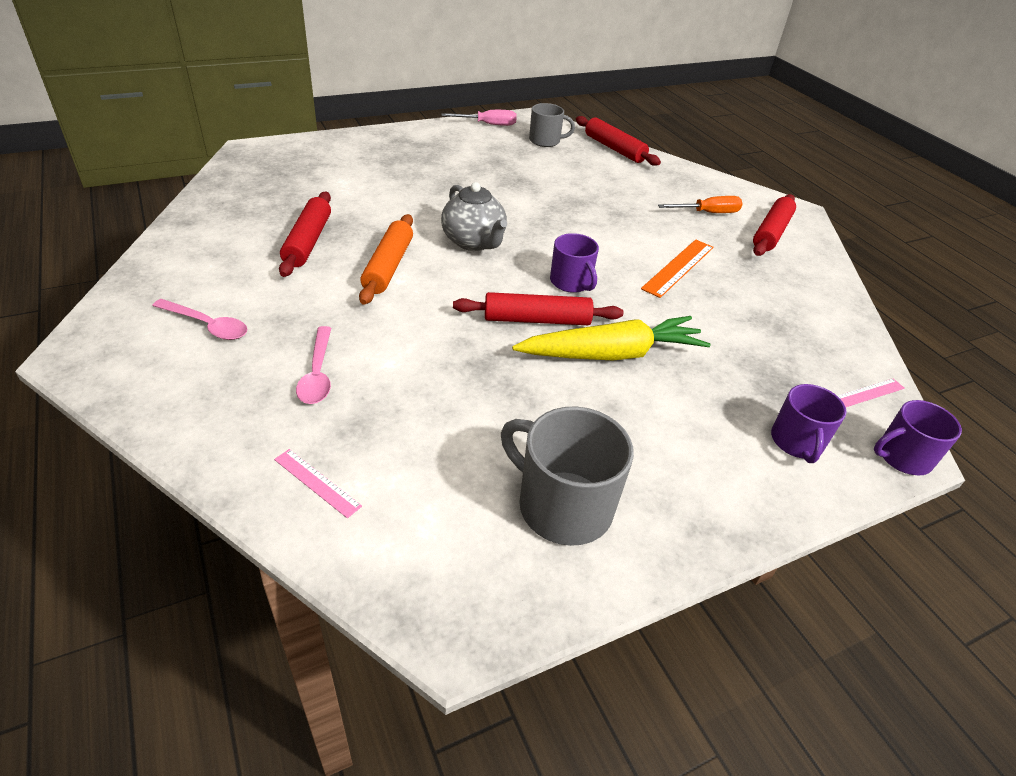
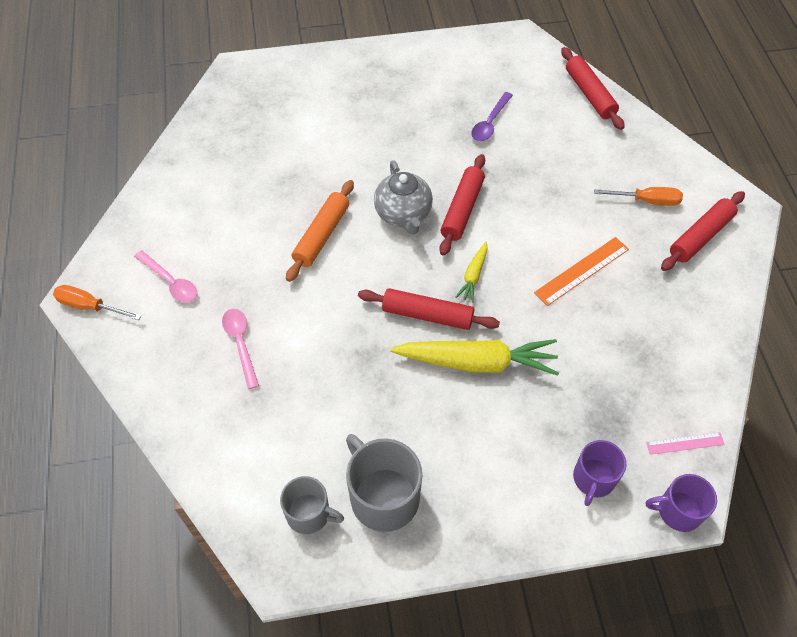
camera: 20 degrees right, 15 degrees up
pink ruler [274,449,362,518] -> none
red rolling pin [279,192,331,277] -> red rolling pin moved to [439,154,485,256]
pink spoon [296,326,331,404] -> pink spoon turned 150 degrees clockwise [222,309,259,389]
pink screwdriver [442,110,517,126] -> none
grey mug [529,103,575,147] -> grey mug moved to [280,476,344,534]
purple mug [550,233,599,293] -> yellow carrot [455,242,488,303]
none -> orange screwdriver [53,285,141,320]
none -> purple spoon [471,92,513,141]

